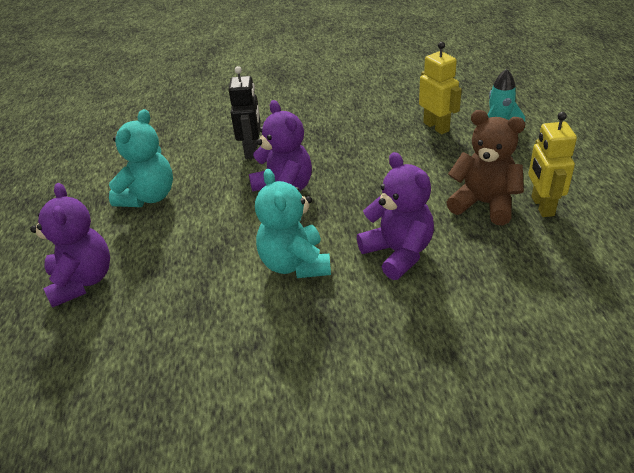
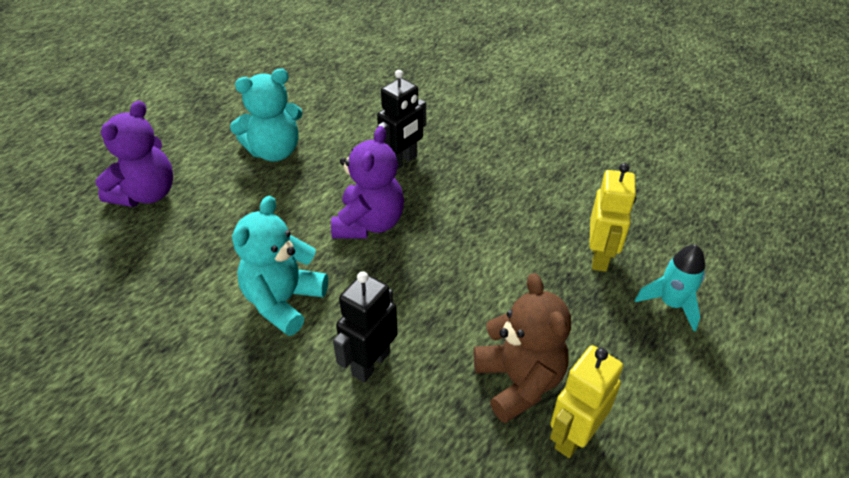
camera: 40 degrees right, 5 degrees up
purple teddy bear [357,152,434,280] -> black robot [333,271,398,383]

